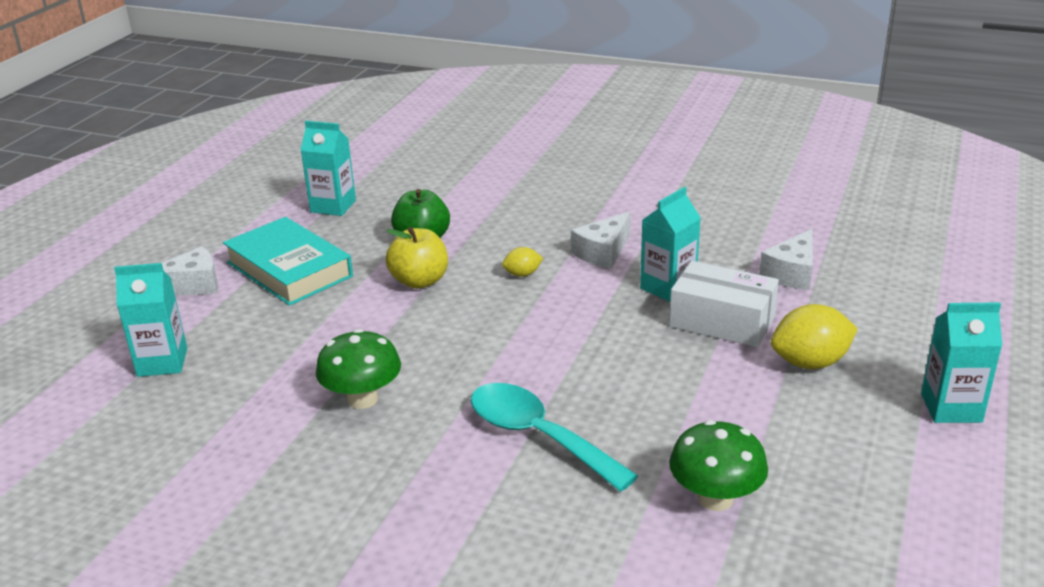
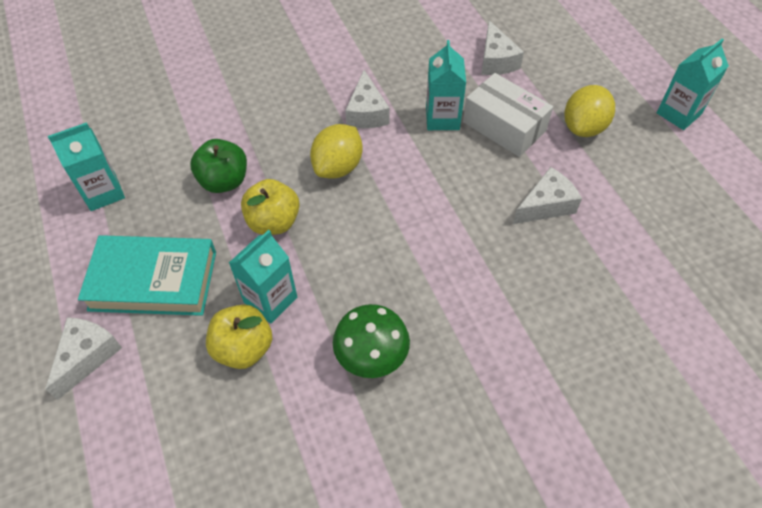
camera: 45 degrees left, 25 degrees up
turquoise carton [114,263,187,377] -> turquoise carton moved to [229,230,297,324]
turquoise spoon [471,383,638,492] -> none
yellow lemon [502,247,543,277] -> yellow lemon [310,124,363,179], size x1.89
white box [669,261,779,347] -> white box turned 60 degrees clockwise [463,73,553,157]
green mushroom [669,420,768,511] -> none
none -> yellow apple [206,304,272,369]
none -> white cheese [513,167,582,224]

